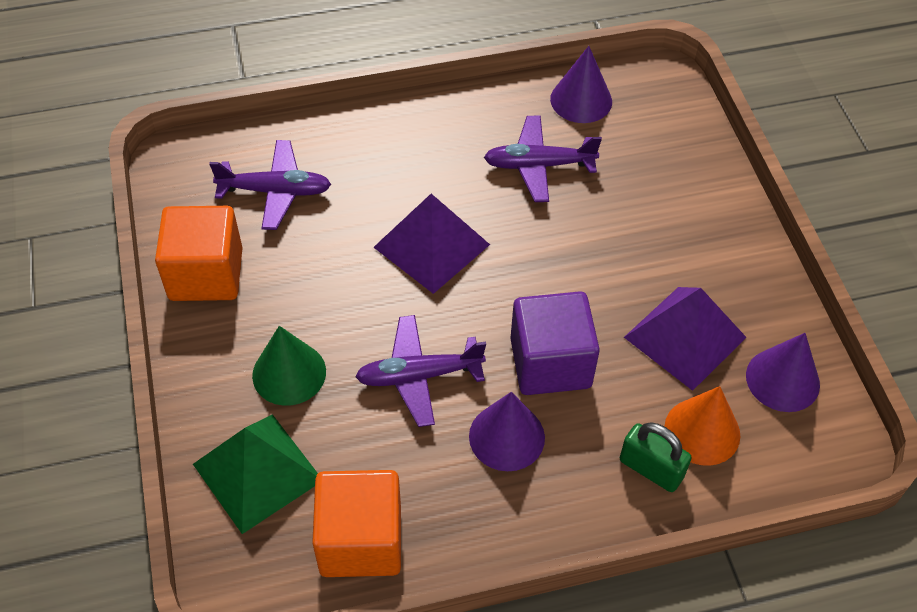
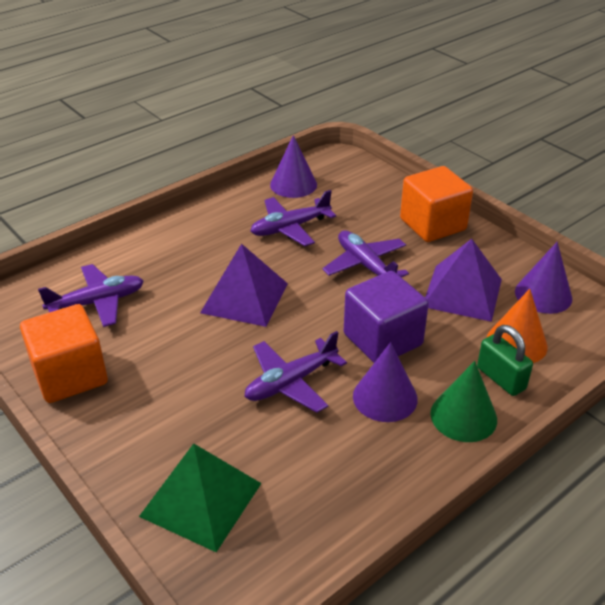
camera: 25 degrees left, 15 degrees down
green cone [252,326,326,406] -> green cone moved to [430,361,497,442]
orange cube [312,470,401,577] -> orange cube moved to [400,166,473,242]
green padlock [620,422,691,492] -> green padlock turned 45 degrees clockwise [477,325,533,396]
none -> purple plane [322,230,409,277]

